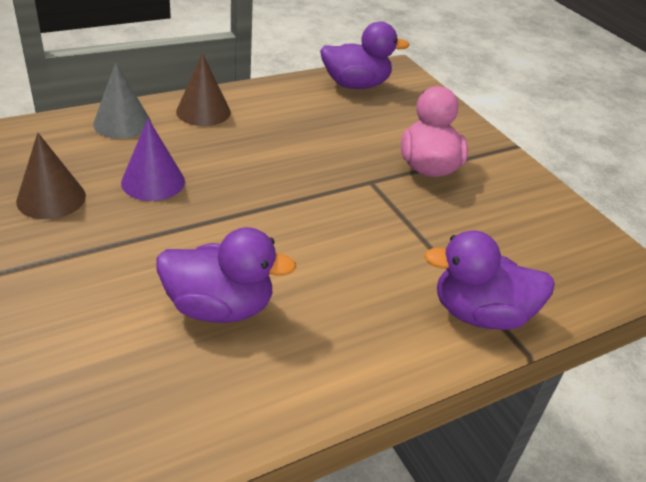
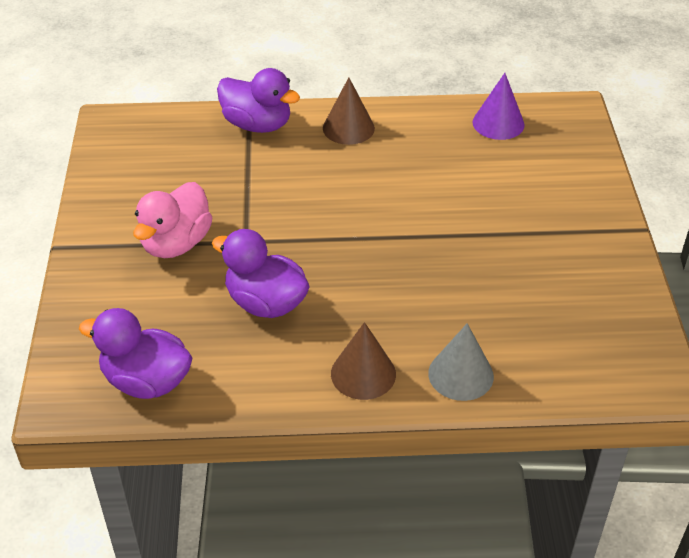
camera: 150 degrees left, 5 degrees up
brown cone [16,133,86,219] -> brown cone moved to [323,77,375,145]
purple cone [121,119,185,201] -> purple cone moved to [473,73,525,140]
purple duck [156,227,296,323] -> purple duck moved to [212,229,310,318]

